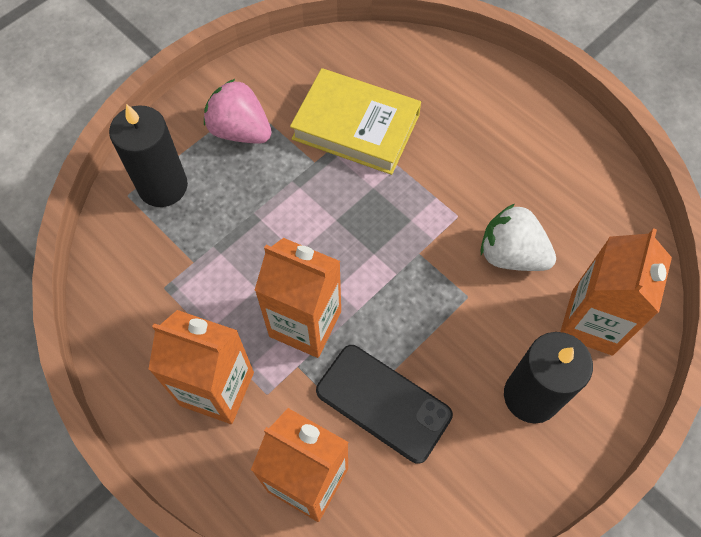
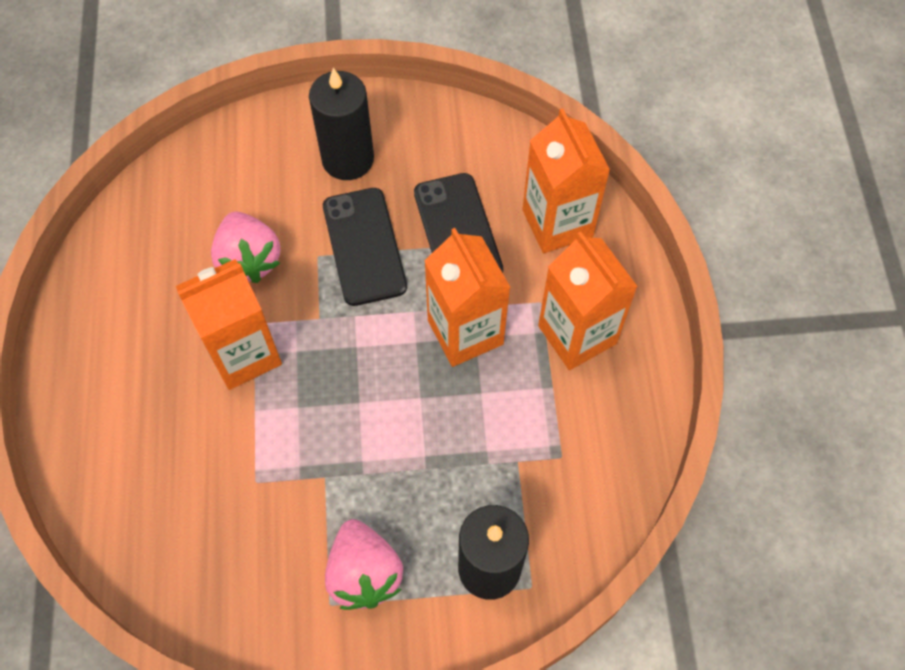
camera: 140 degrees left, 0 degrees up
yellow book [290,68,421,175] -> none
white strawberry [480,204,556,271] -> pink strawberry [211,211,281,283]
orange carton [560,228,672,356] -> orange carton moved to [176,259,282,390]
none -> black phone [323,188,407,306]

